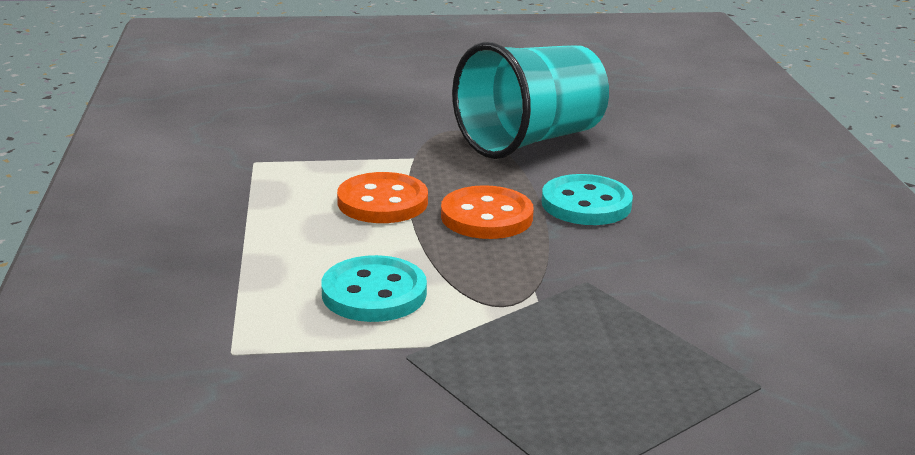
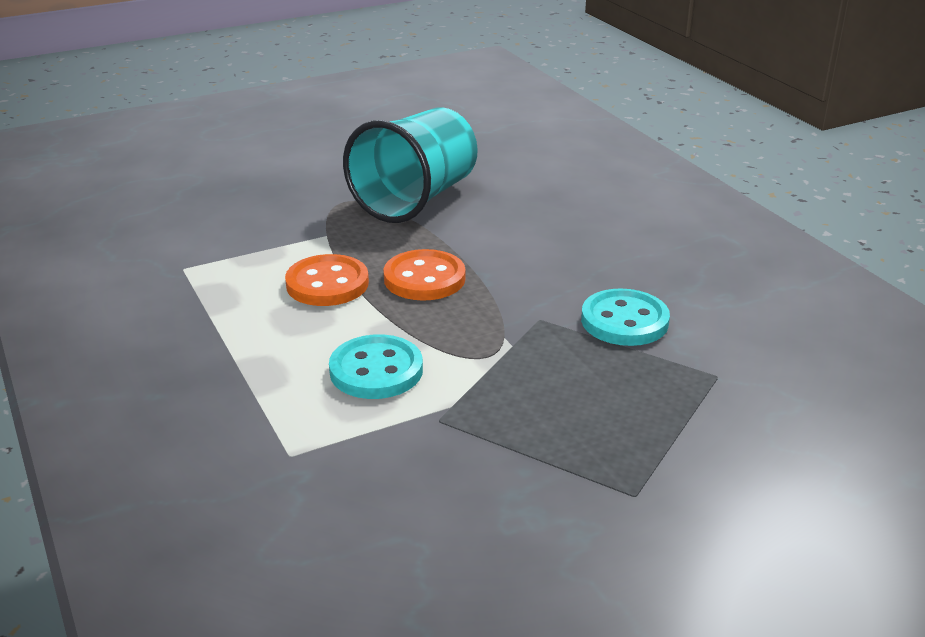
camera: 20 degrees left, 5 degrees up
turquoise button [542,174,633,225] -> turquoise button moved to [581,288,670,346]

